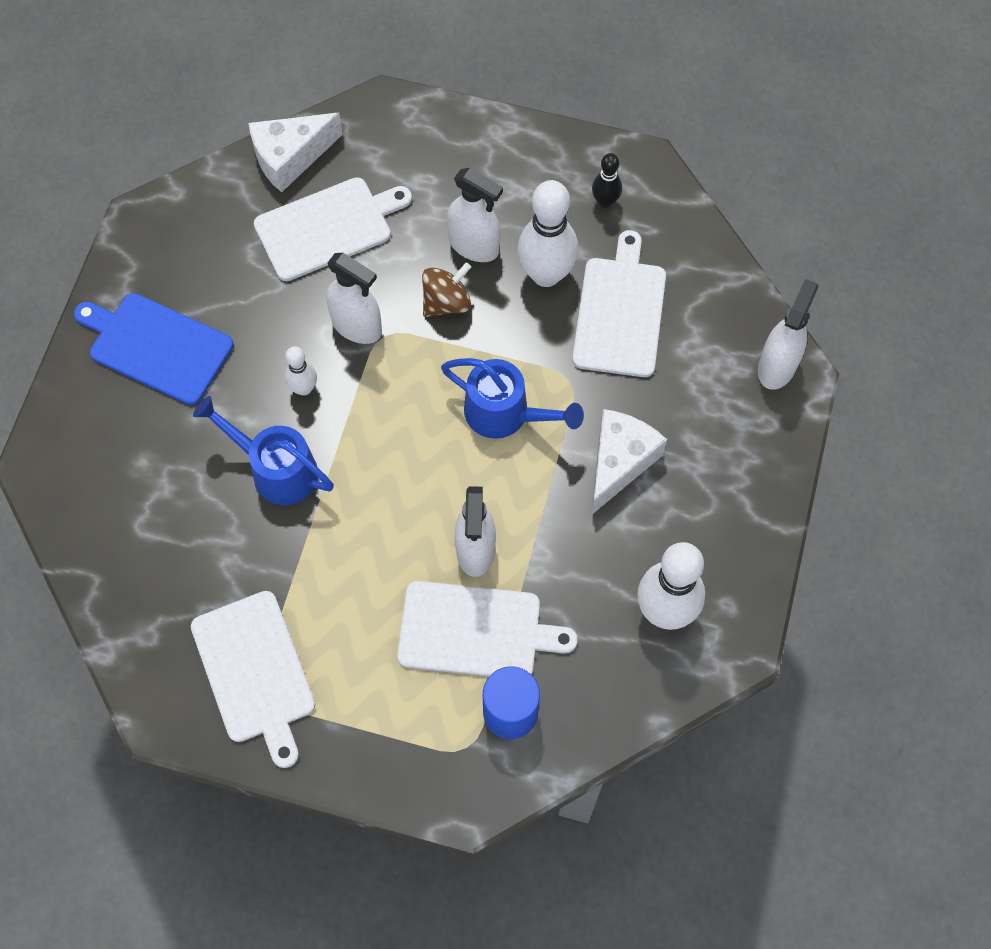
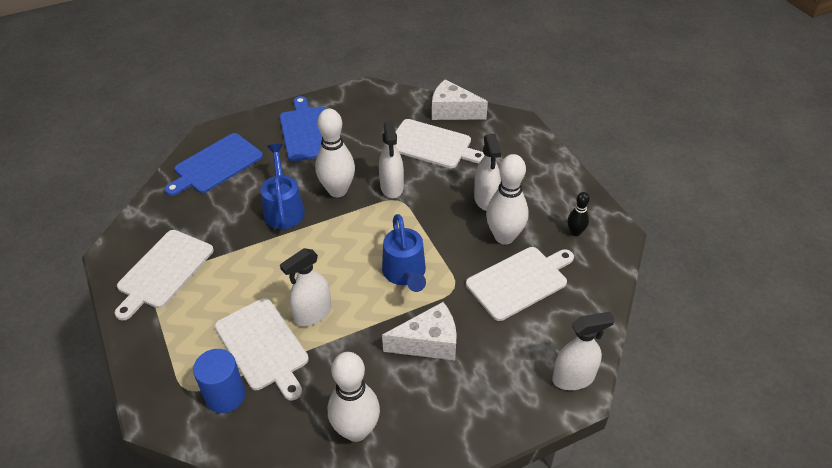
camera: 50 degrees right, 20 degrees down
white bowling pin [285,346,317,396] -> white bowling pin [315,109,355,197], size x1.95
brown spinning top [422,263,471,317] -> none
none -> blue cutting board [165,133,263,196]

